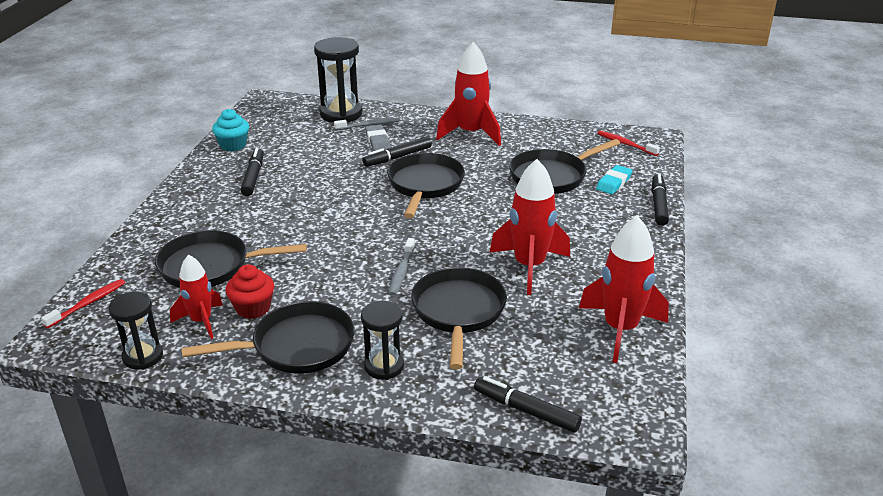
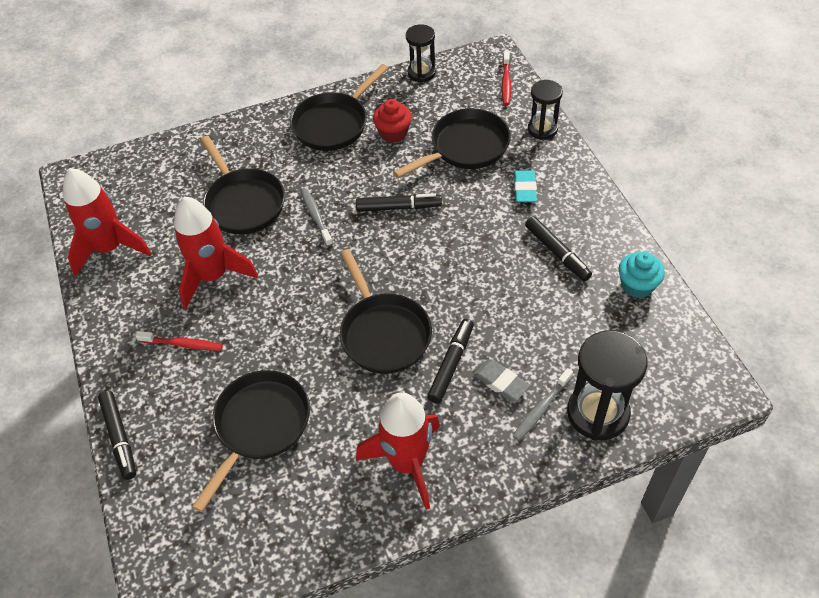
camera: 150 degrees right, 20 degrees up
red rocket [170,254,223,339] -> none
black hourglass [361,301,404,380] -> black hourglass moved to [528,80,563,140]
black marker [474,376,582,433] -> black marker moved to [356,193,442,212]
turquoise eraser [596,165,633,194] -> turquoise eraser moved to [514,171,537,202]
red toothbrush [597,131,660,156] -> red toothbrush moved to [136,331,223,351]

